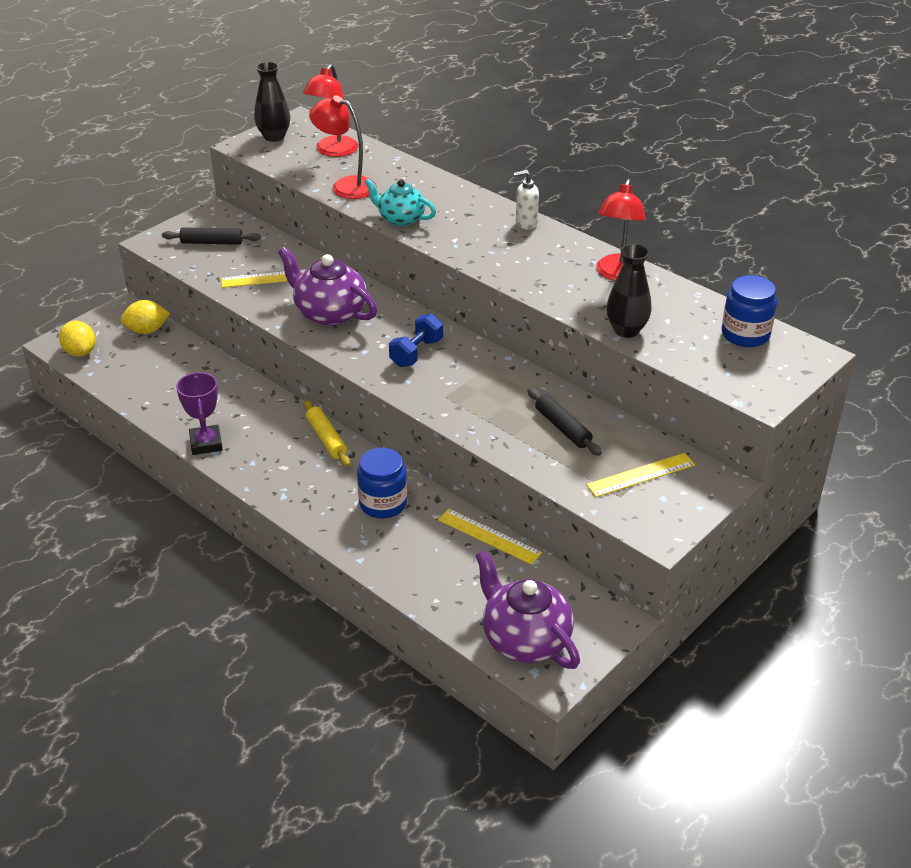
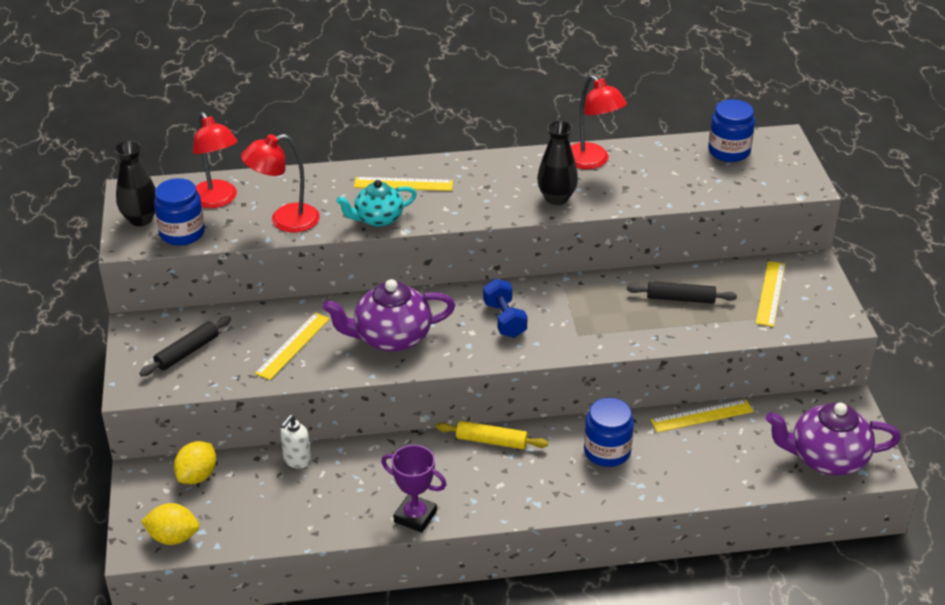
camera: 50 degrees left, 0 degrees up
white soap dispenser [513,170,539,229] -> white soap dispenser moved to [280,415,311,468]
black vase [606,244,651,338] -> black vase moved to [537,120,578,205]
none -> blue jar [154,178,205,245]
none -> yellow ruler [354,177,453,191]

